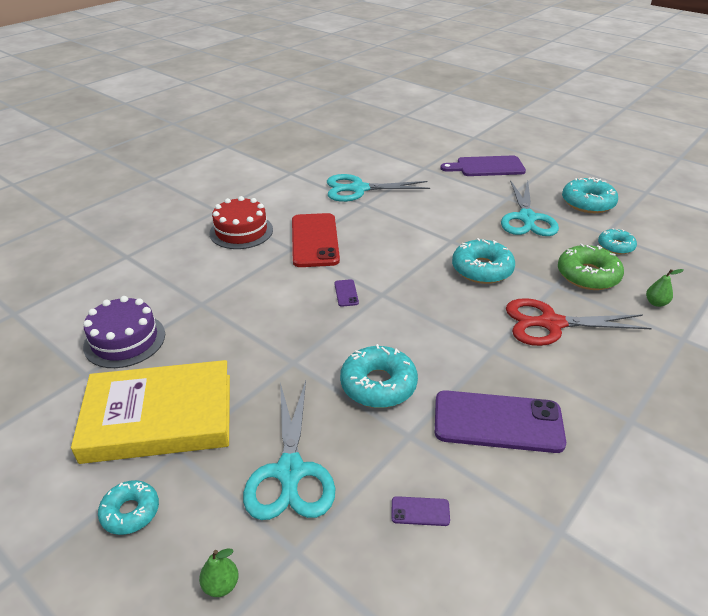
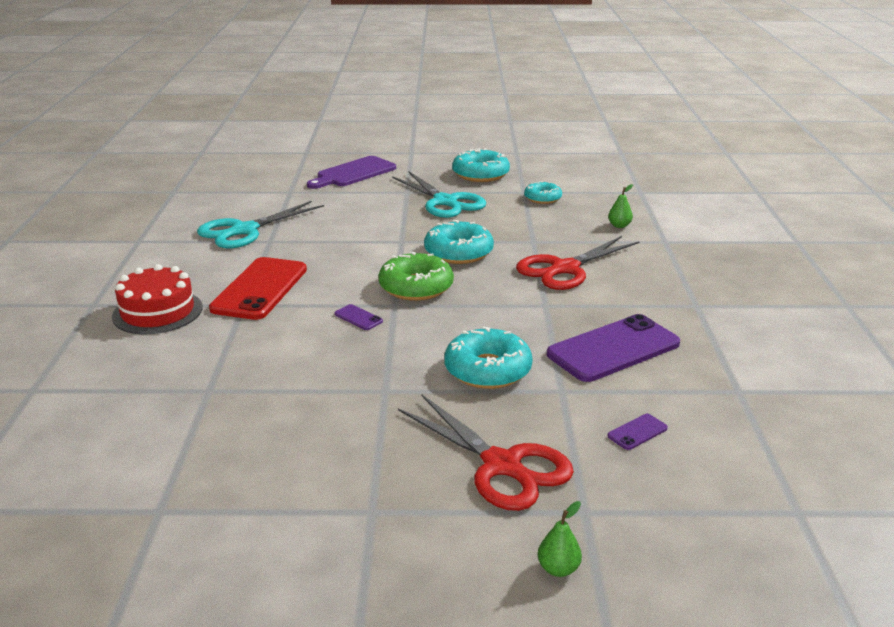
camera: 40 degrees left, 10 degrees down
yellow book [71,360,230,464] -> none
purple cake [83,296,165,368] -> none
turquoise donut [98,480,159,535] -> none
turquoise scissors [243,381,335,520] -> red scissors [398,394,574,511]
red phone [292,213,340,267] -> red phone turned 60 degrees clockwise [209,257,307,320]
green donut [558,244,624,290] -> green donut moved to [378,252,454,301]

